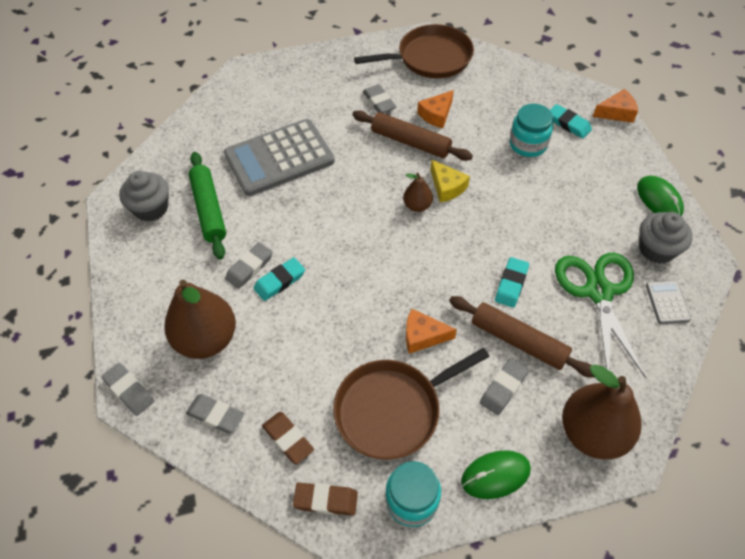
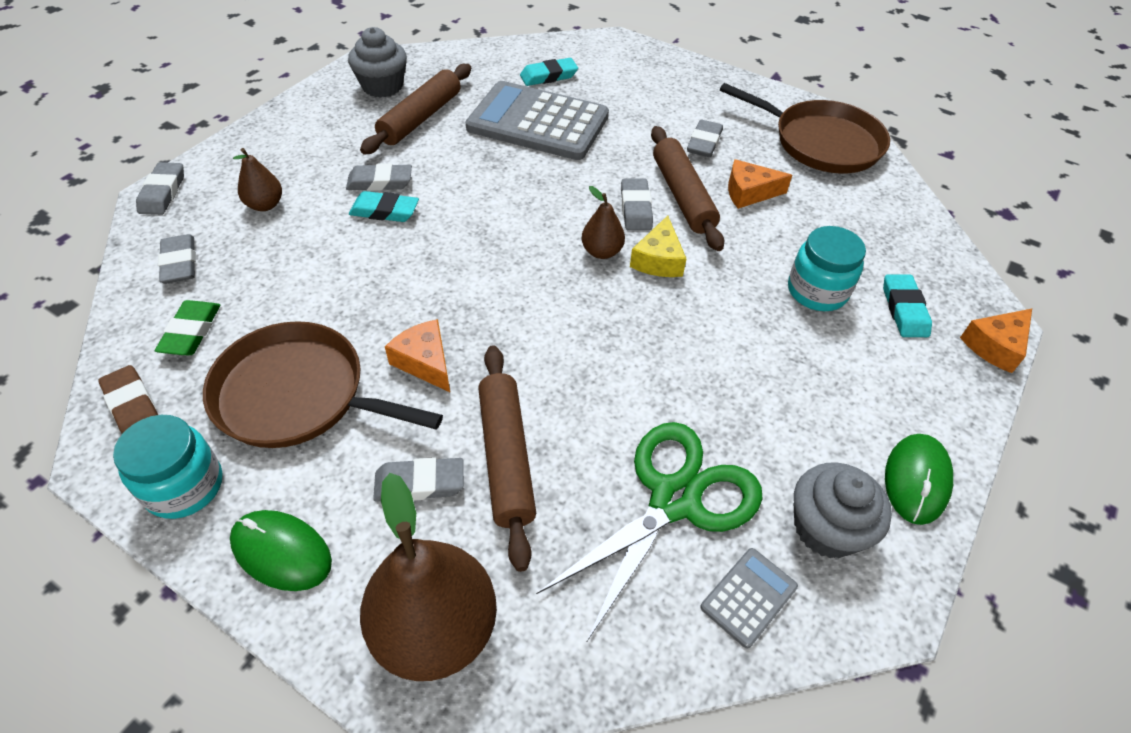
camera: 45 degrees right, 5 degrees down
brown pear [164,279,236,359] -> brown pear [233,148,282,211], size x0.49
green rolling pin [189,152,226,260] -> brown rolling pin [360,64,471,155]
brown eraser [262,412,314,465] -> green eraser [155,300,220,355]
turquoise eraser [495,257,529,308] -> turquoise eraser moved to [520,58,578,86]
orange cheese [593,89,638,123] -> orange cheese turned 105 degrees clockwise [960,309,1032,373]
none -> grey eraser [621,178,653,231]

